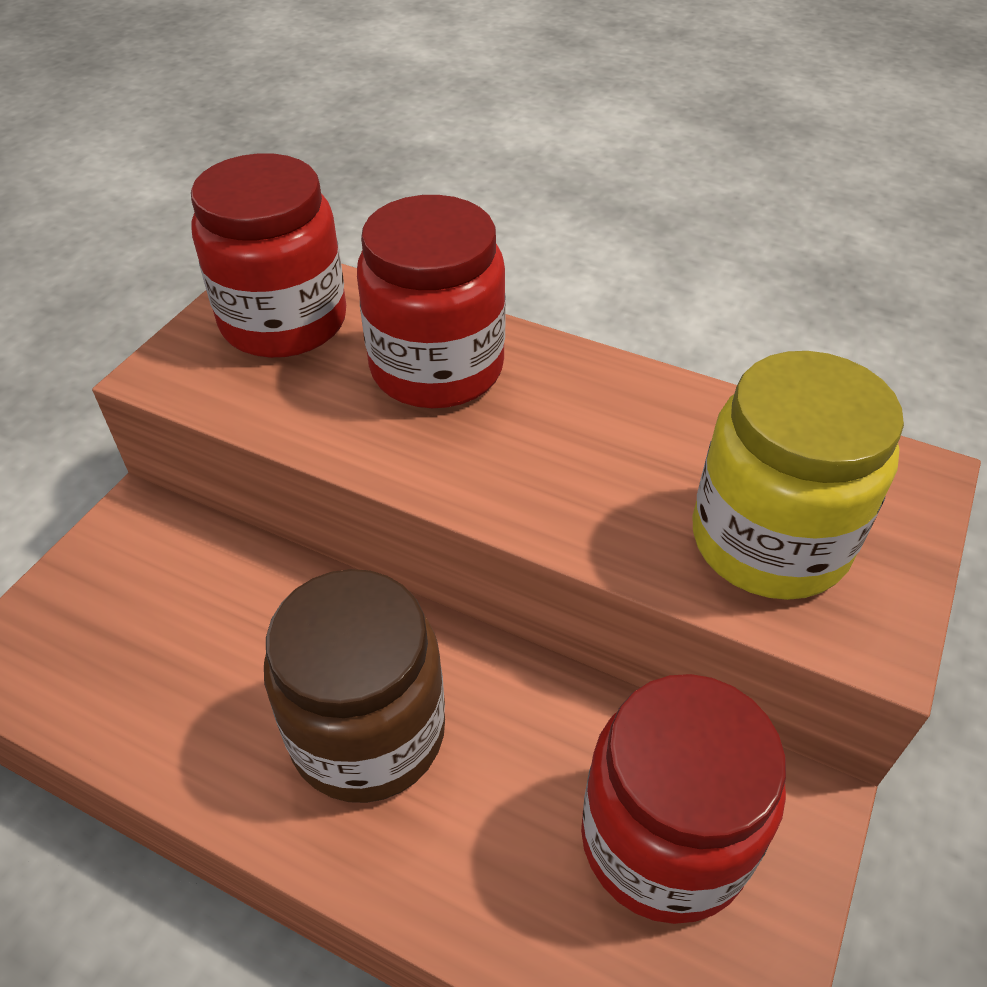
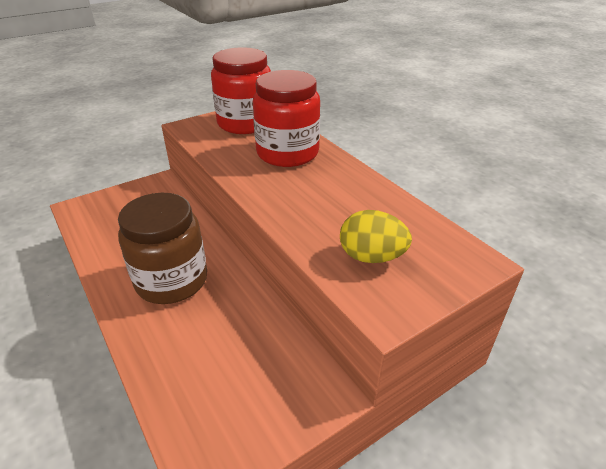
camera: 30 degrees right, 10 degrees down
red jar [581,674,786,924] -> none
yellow jar [692,351,904,600] -> yellow egg [340,210,412,263]

